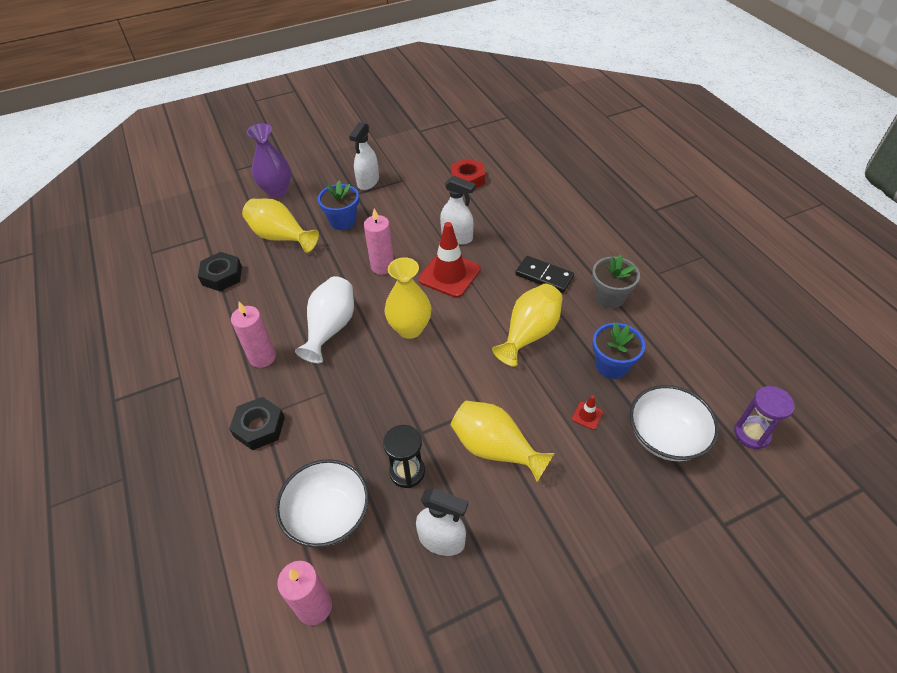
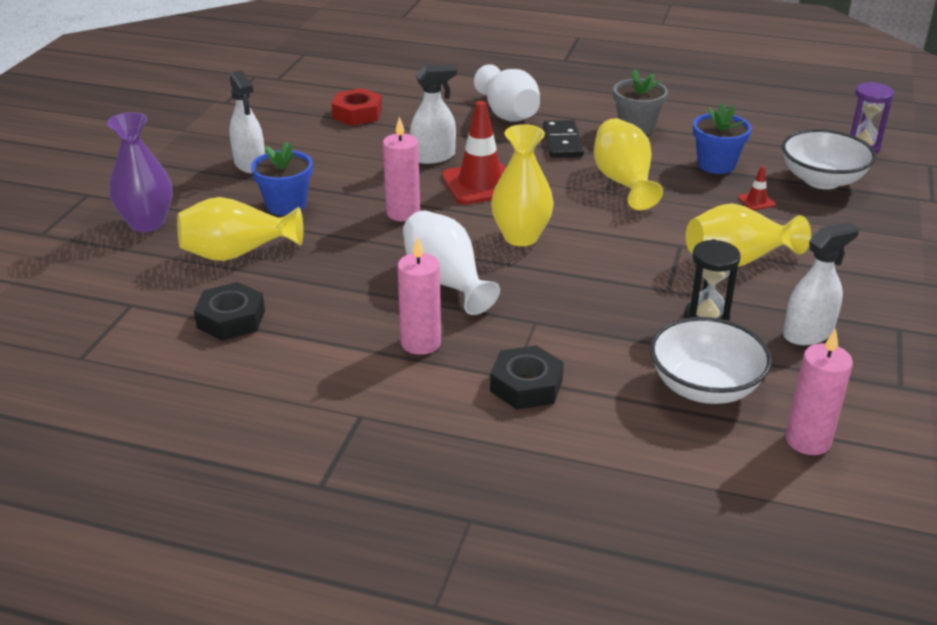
camera: 50 degrees left, 15 degrees down
black domino [515,256,574,293] -> black domino turned 75 degrees counterclockwise [543,120,584,158]
none -> white vase [474,64,540,122]

